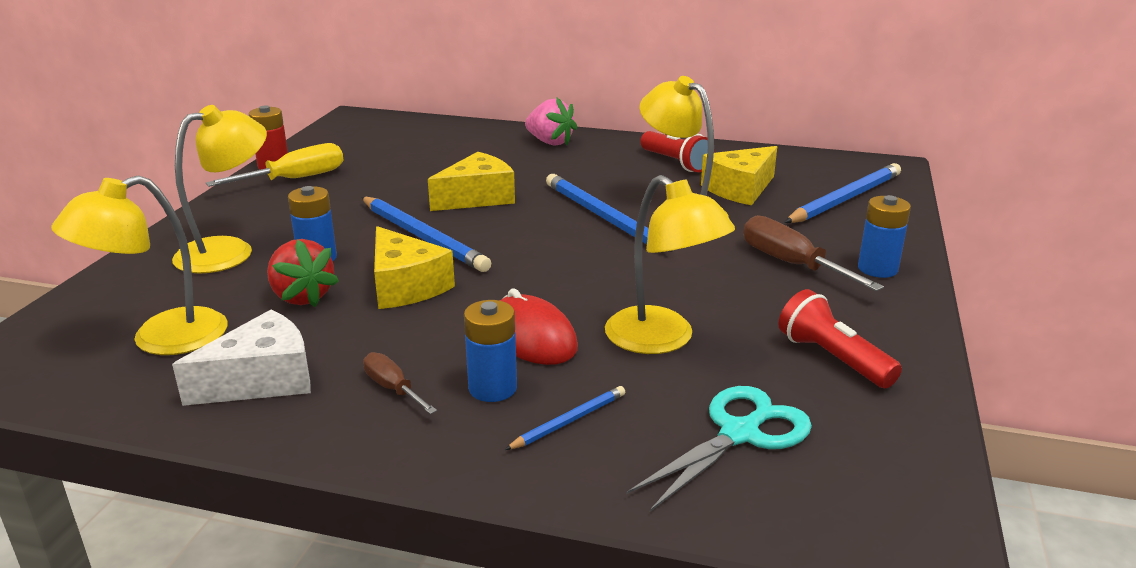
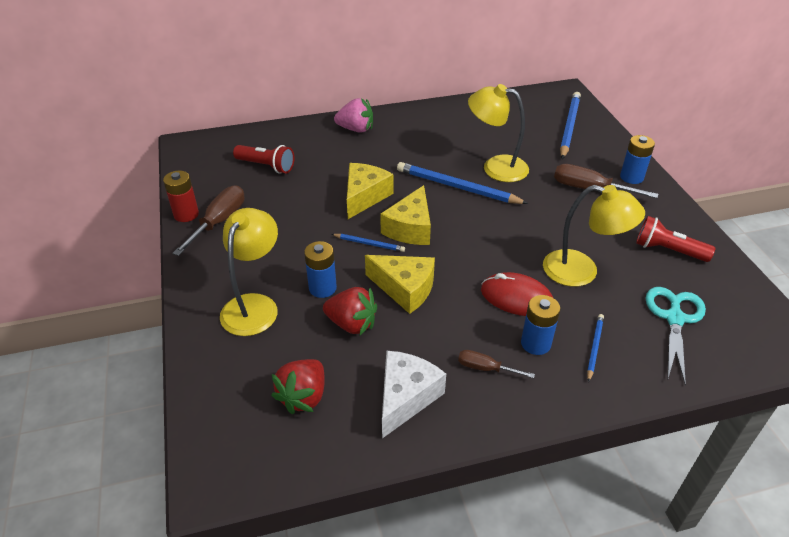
camera: 30 degrees left, 15 degrees up
yellow lamp [51,175,228,355] -> red strawberry [271,359,325,414]
yellow screwdriver [206,143,344,187] -> brown screwdriver [172,185,245,256]
blue pencil [361,197,491,272] -> blue pencil [332,234,405,252], size x0.50
red flashlight [640,131,708,172] -> red flashlight moved to [233,145,295,173]
yellow cheese [701,146,777,205] -> yellow cheese moved to [380,185,431,245]

